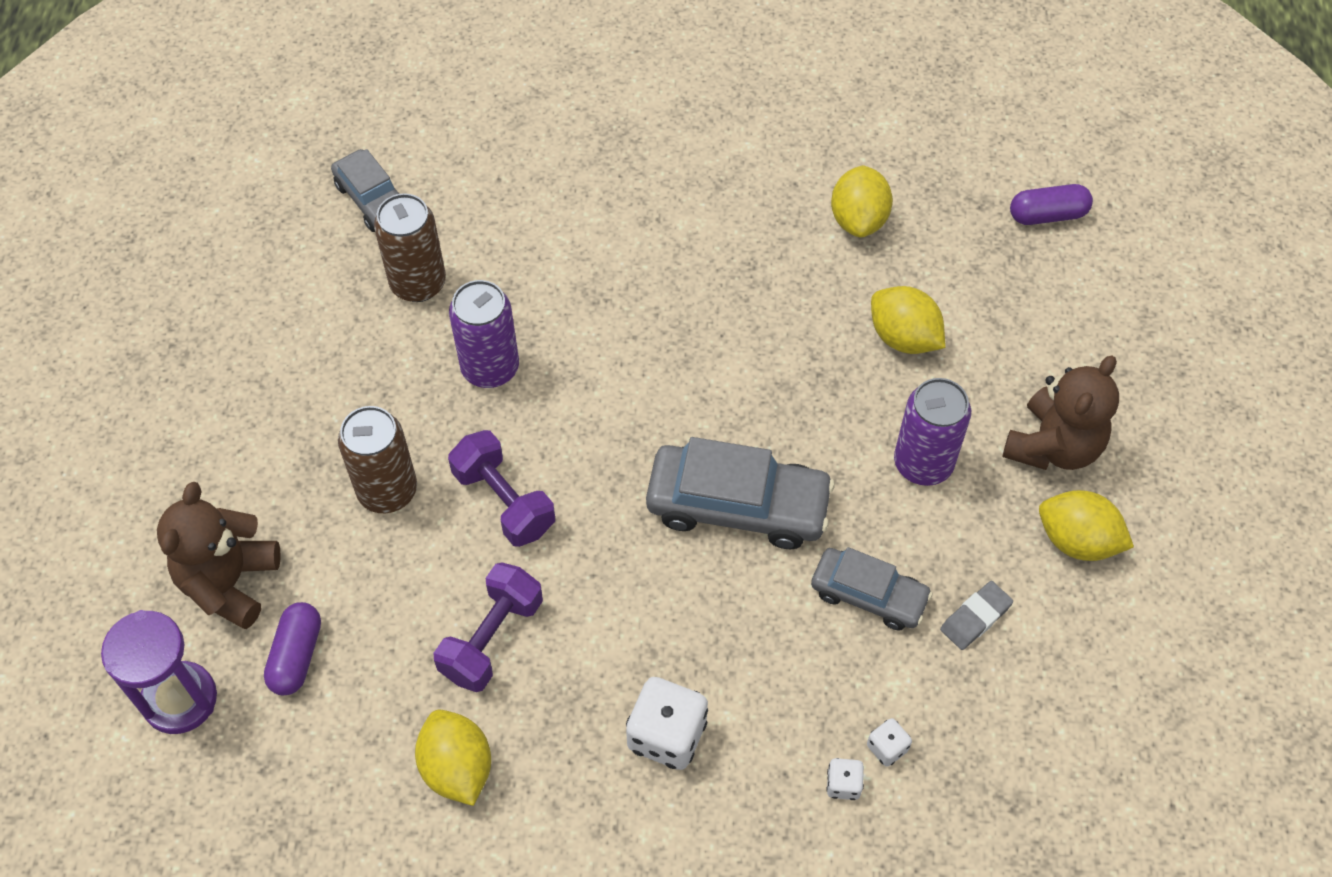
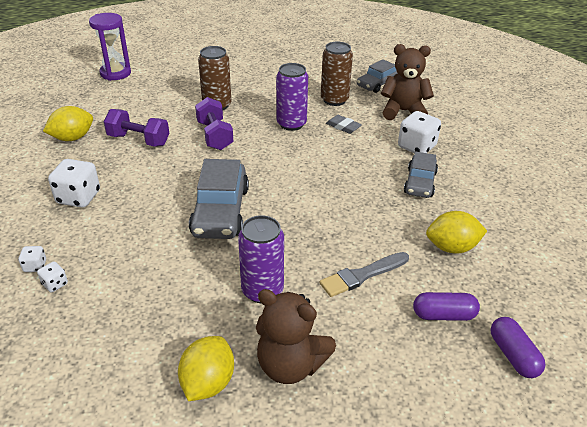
camera: 80 degrees right, 20 degrees down
brown teddy bear [157,482,281,629] -> brown teddy bear moved to [381,44,434,120]
purple capsule [264,602,321,695] -> purple capsule moved to [413,292,480,321]
purple dumbbell [448,430,555,547] -> purple dumbbell turned 60 degrees counterclockwise [195,97,234,150]
grey car [811,547,933,631] -> grey car moved to [404,152,438,198]
yellow lemon [871,286,945,354] -> grey brush [320,252,409,297]
grey eraser [940,581,1013,650] -> grey eraser moved to [326,115,362,134]
none -> white dice [398,111,441,153]

